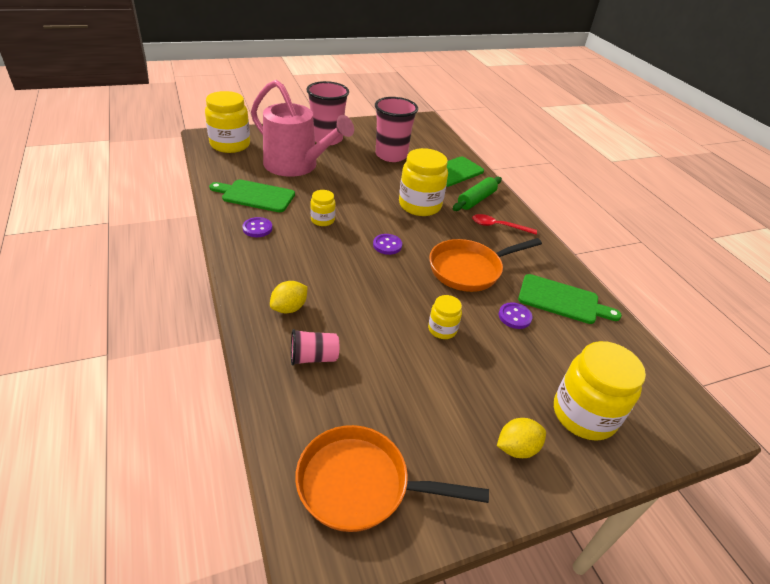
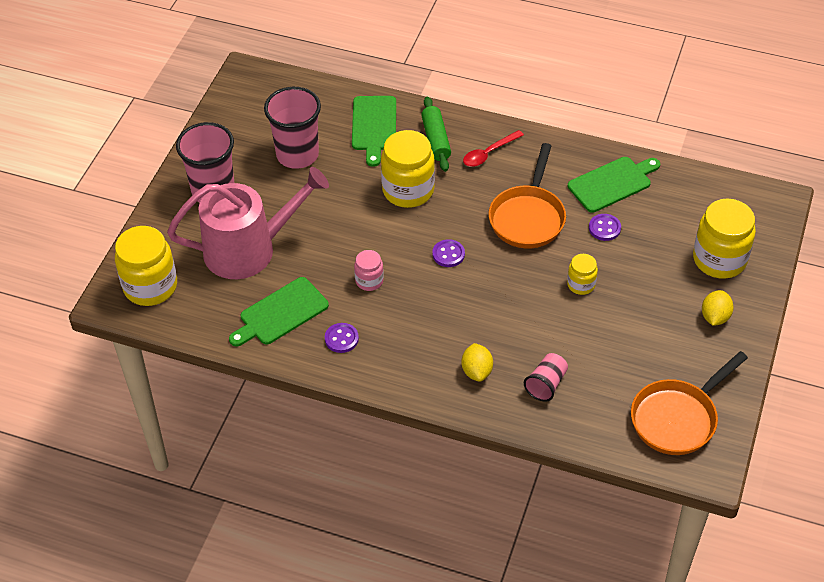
camera: 45 degrees left, 10 degrees up
yellow jar [310,190,335,226] -> pink jar [354,250,384,291]

